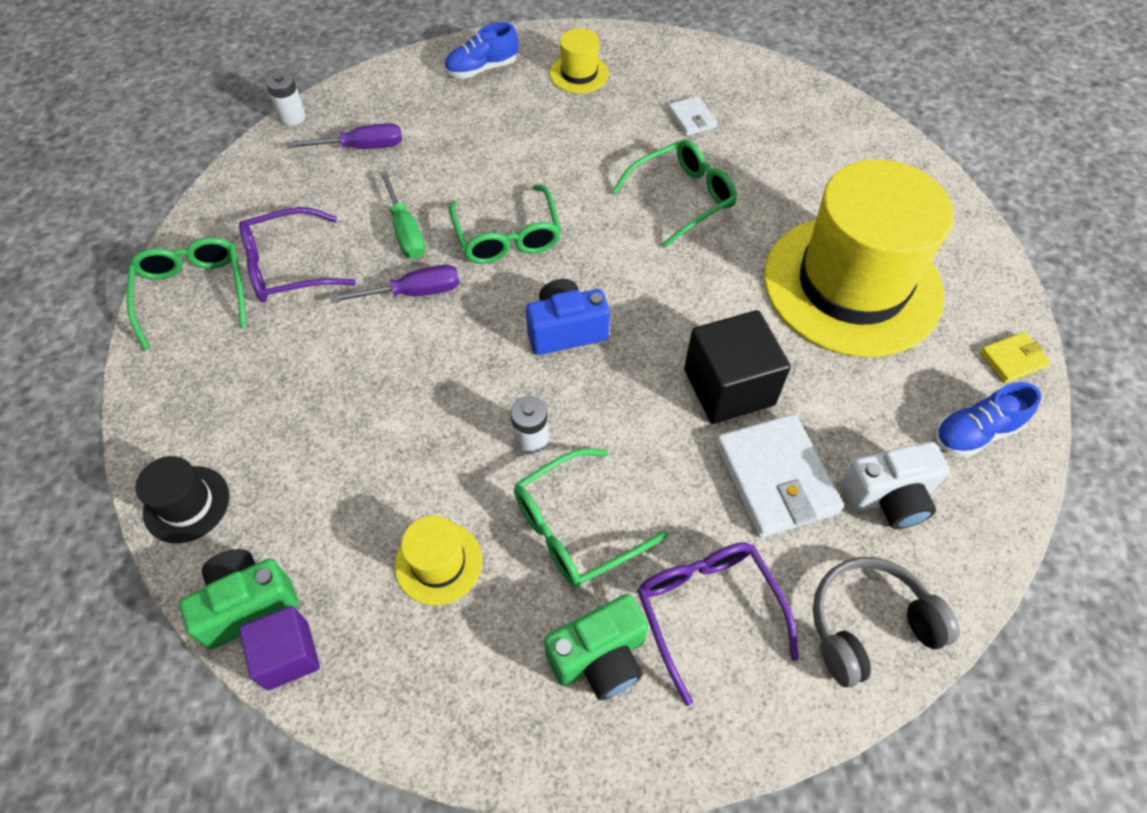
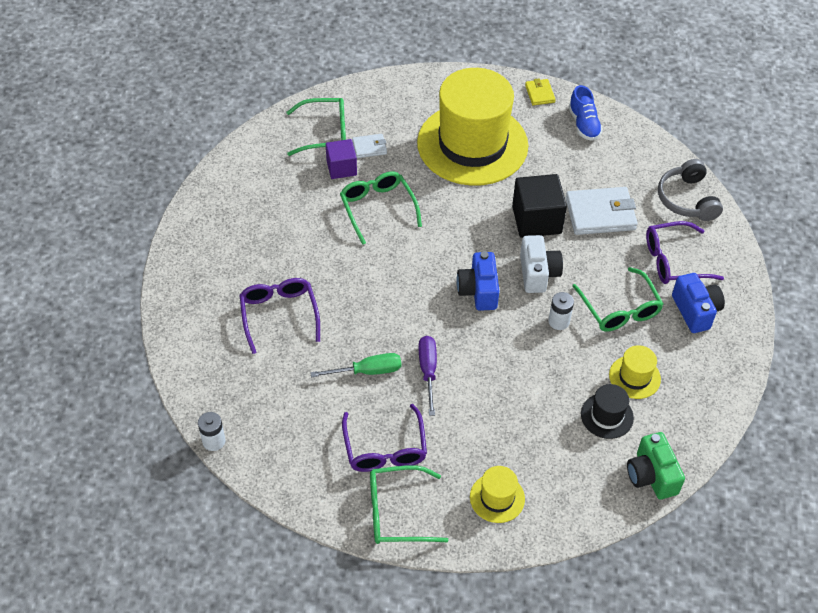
camera: 80 degrees left, 5 degrees down
black hat [136,456,229,543] -> black hat moved to [581,384,634,439]
purple cube [239,606,320,690] -> purple cube moved to [326,139,357,179]
purple screwdriver [287,123,402,149] -> none
blue shoe [444,22,518,79] -> none
green glasses [448,184,561,264] -> green glasses moved to [287,98,346,156]
green camera [544,594,648,700] -> blue camera [672,273,725,333]
yellow hat [550,28,609,93] -> yellow hat moved to [470,466,525,523]
white wallet [668,96,717,136] -> white wallet moved to [352,134,387,158]
white camera [841,442,950,529] -> white camera moved to [520,235,563,293]
none -> purple glasses [239,278,320,354]

